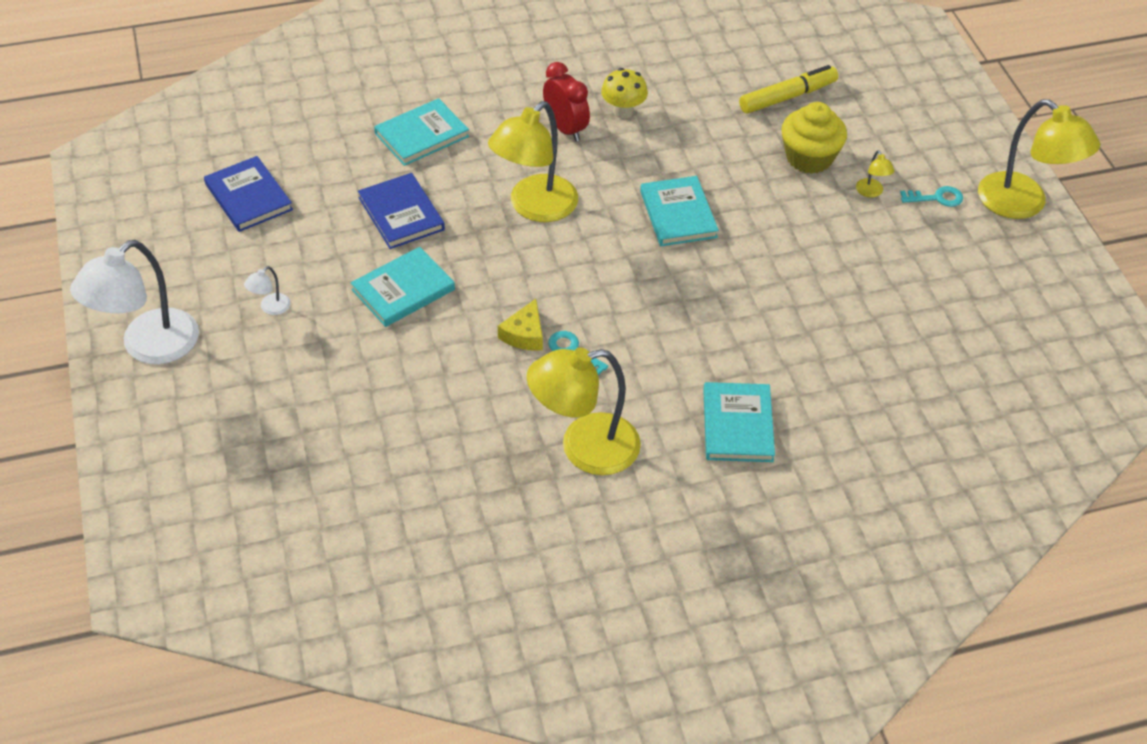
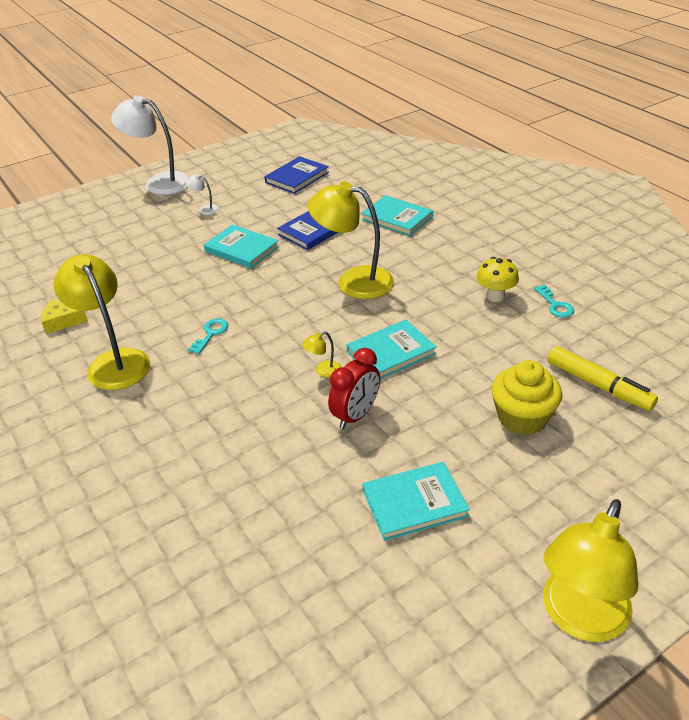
camera: 75 degrees right, 10 degrees down
yellow cheese [498,299,543,351] -> yellow cheese moved to [41,299,88,334]
red clock [543,62,590,141] -> red clock moved to [328,348,380,429]
turquoise book [703,382,775,462] -> turquoise book moved to [362,462,470,541]
yellow lamp [856,150,895,198] -> yellow lamp moved to [302,331,341,378]
turquoise key [900,186,963,207] -> turquoise key moved to [534,285,574,318]

